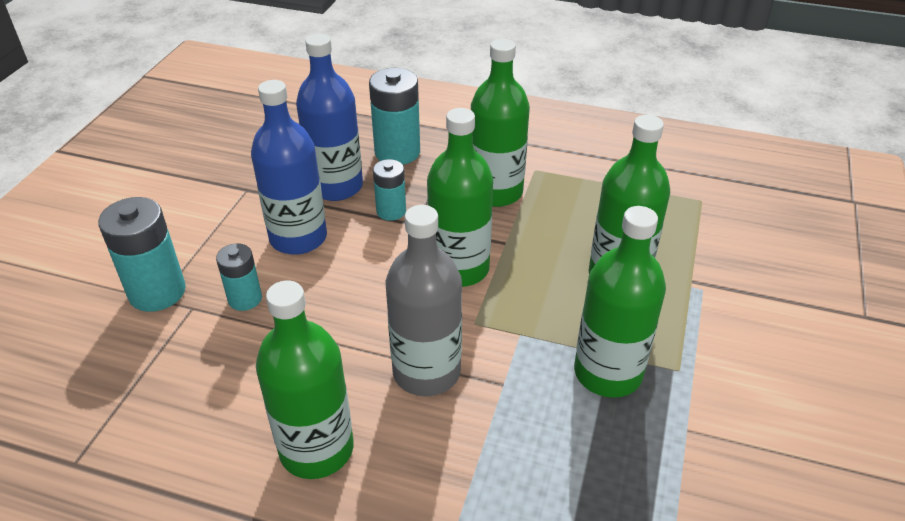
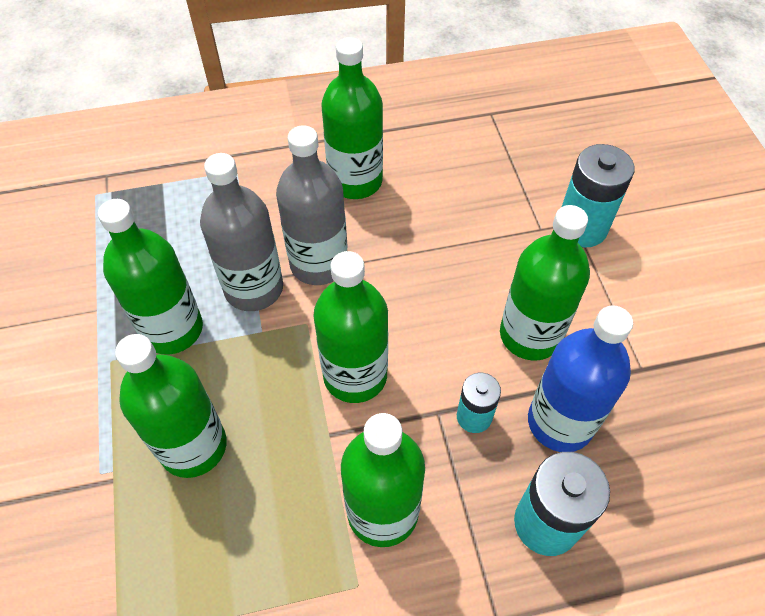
camera: 150 degrees right, 15 degrees up
turquoise battery [216,243,262,311] -> none
blue bottle [251,80,327,255] -> green bottle [500,205,590,361]
none -> grey bottle [200,153,283,311]

